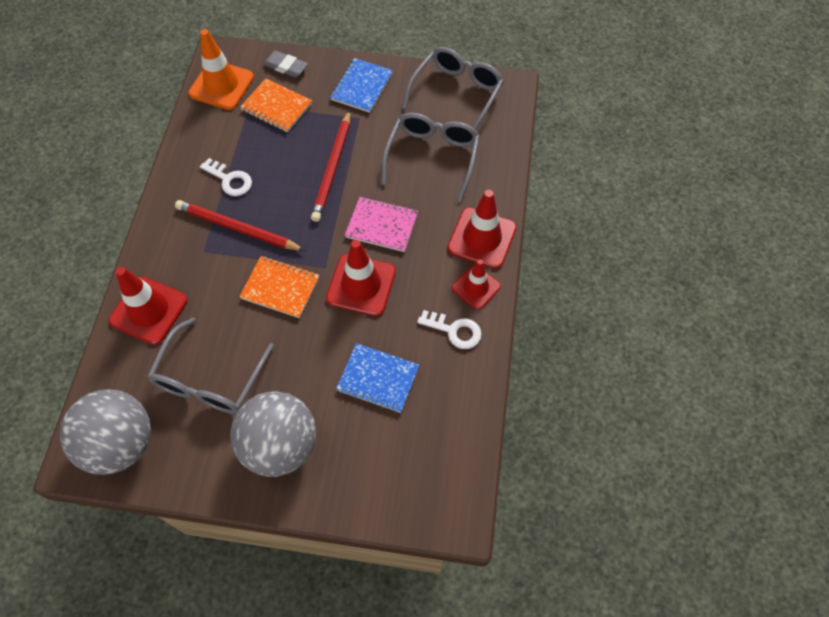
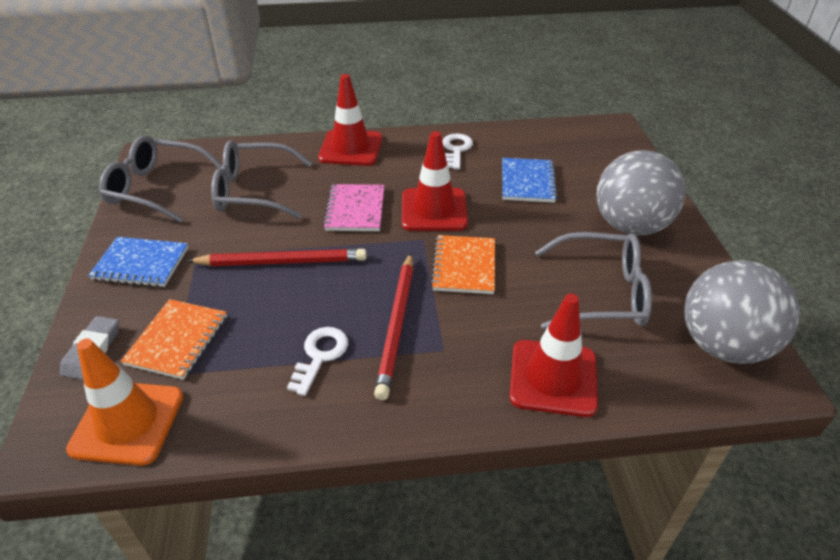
camera: 105 degrees left, 20 degrees down
red traffic cone [452,259,501,310] -> none

